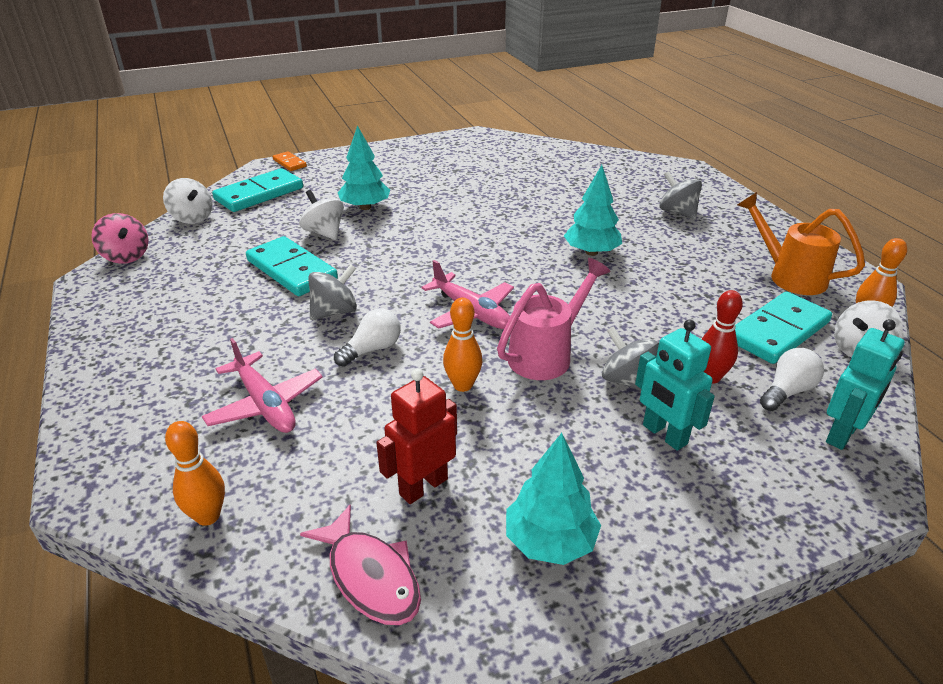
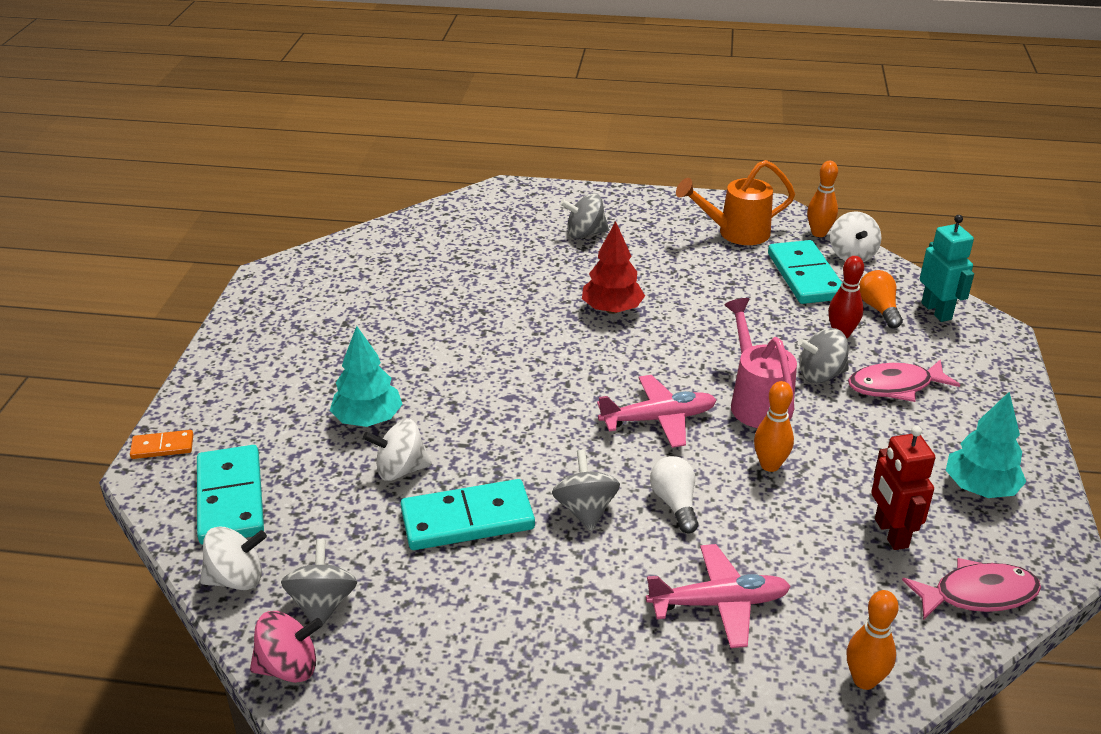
camera: 60 degrees left, 0 degrees up
turquoise tree [564,165,622,256] -> red tree [582,221,645,314]
turquoise robot [635,319,715,451] -> pink fish [848,360,960,402]
white light bulb [760,348,824,411] -> orange light bulb [859,270,903,328]
none -> grey spinning top [281,539,357,630]

